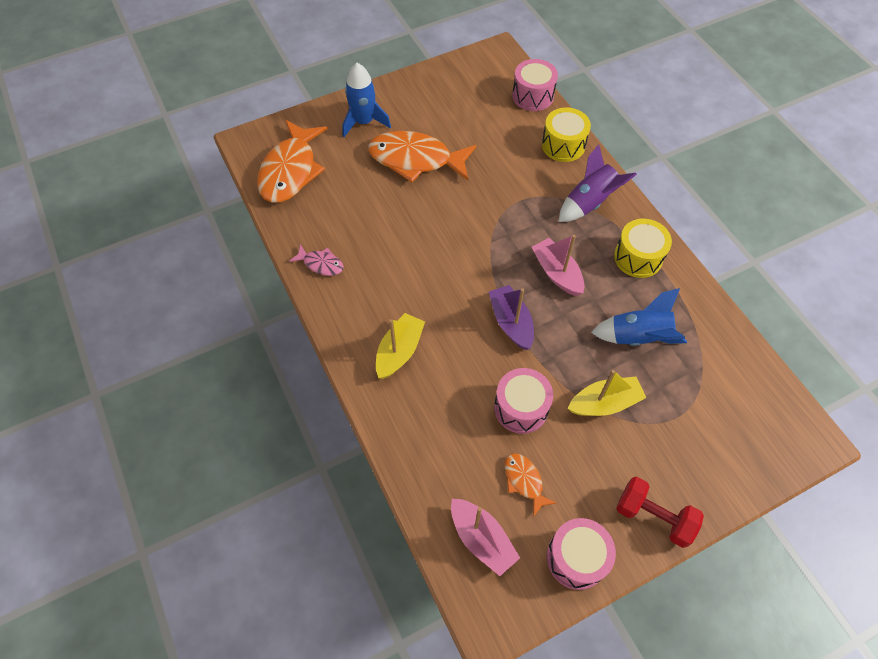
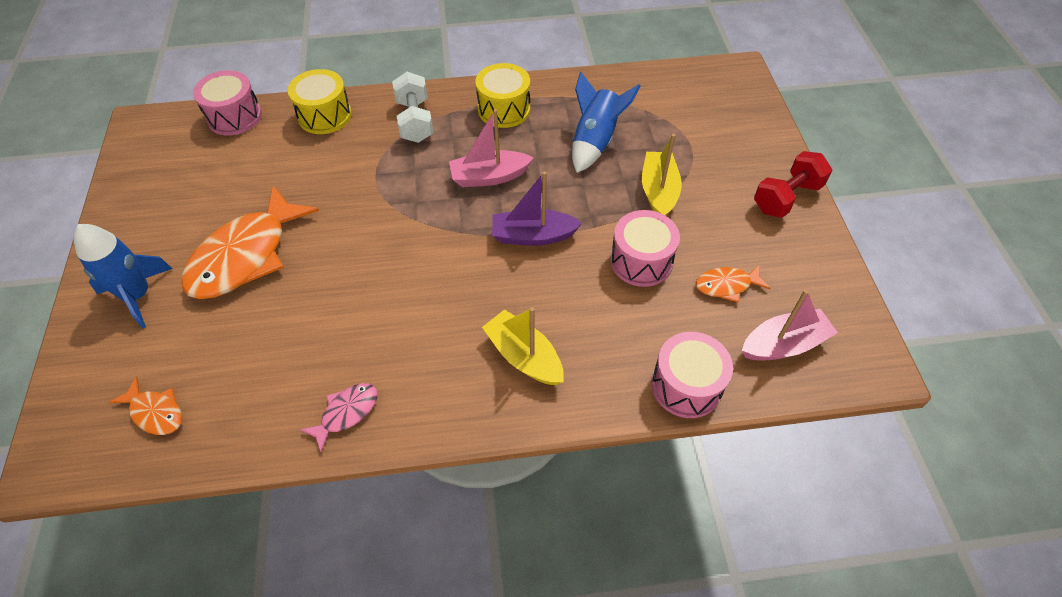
camera: 70 degrees left, 5 degrees down
orange fish [257,120,327,203] -> orange fish [109,377,182,435], size x0.47
pink drum [547,518,616,590] -> pink drum moved to [651,332,733,418]
purple rocket [559,144,637,222] -> white dumbbell [392,72,433,143]

